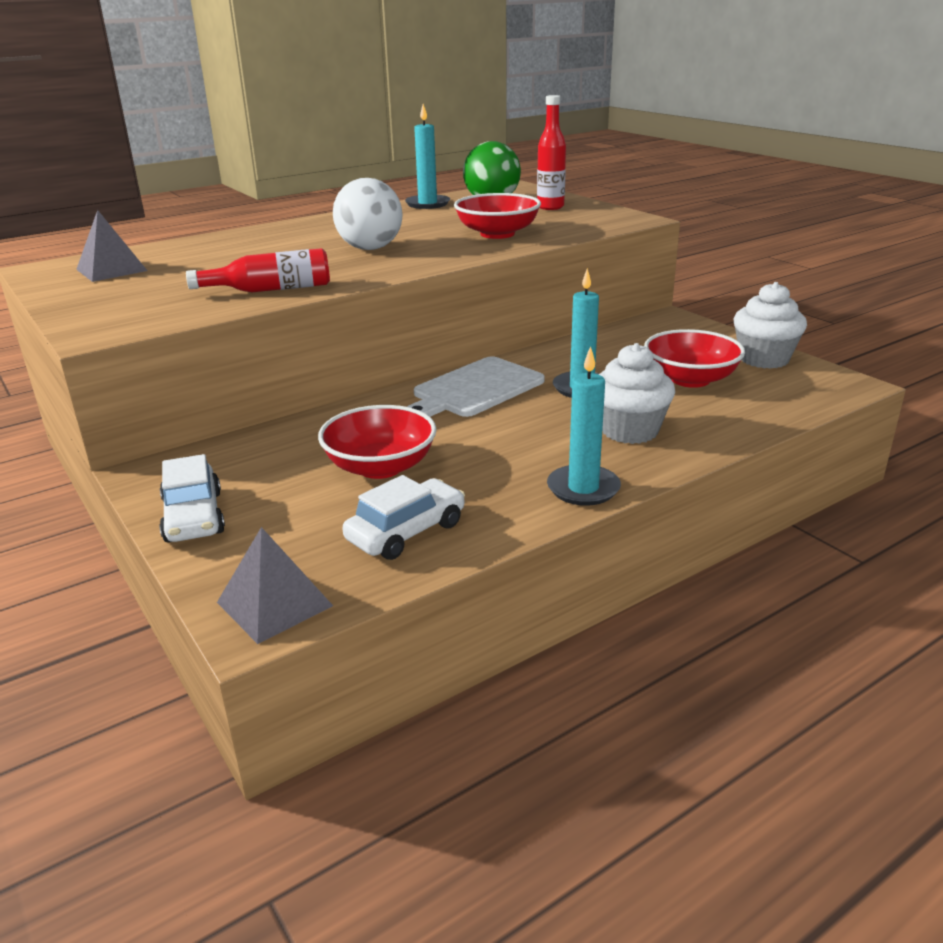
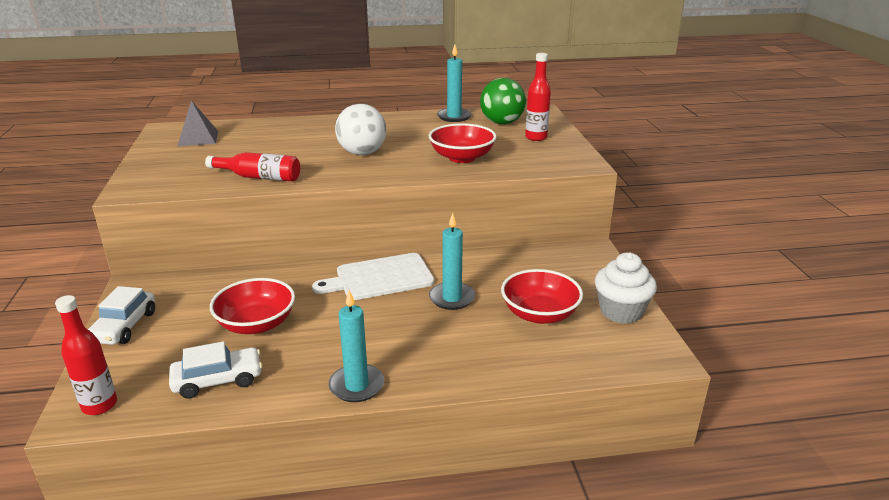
camera: 25 degrees right, 0 degrees up
grey pyramid [217,527,333,644] -> red bottle [55,295,117,415]
white cupcake [599,343,675,444] -> none

